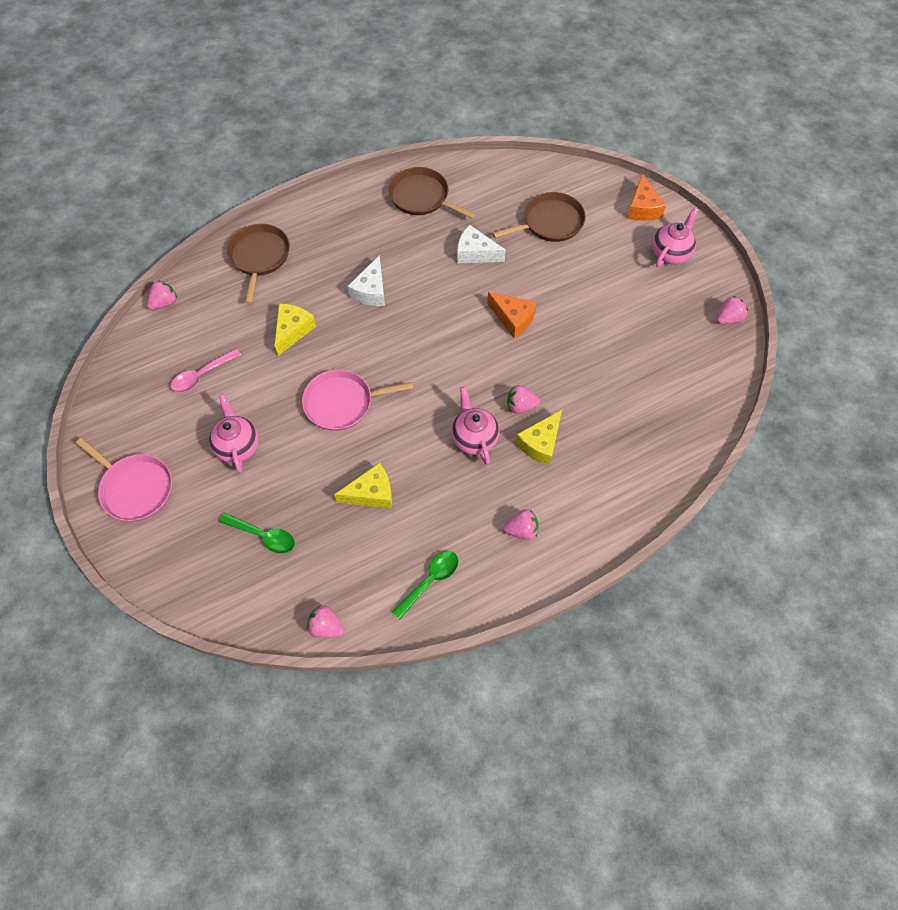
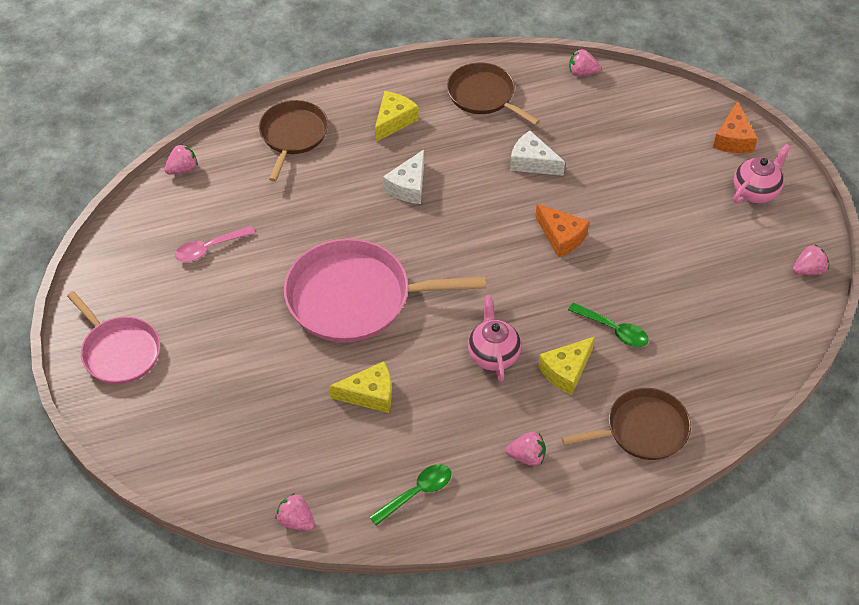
camera: 10 degrees right, 10 degrees down
pink teapot [209,394,259,473] -> none
green spoon [219,513,295,554] -> green spoon moved to [568,303,648,347]
yellow cheese [274,303,316,356] -> yellow cheese moved to [375,91,418,142]
pink pan [302,369,413,431] -> pink pan [284,238,486,343], size x1.62
brown pan [492,192,586,242] -> brown pan moved to [562,388,691,460]
pink strawberry [507,385,540,413] -> pink strawberry moved to [569,49,601,76]

